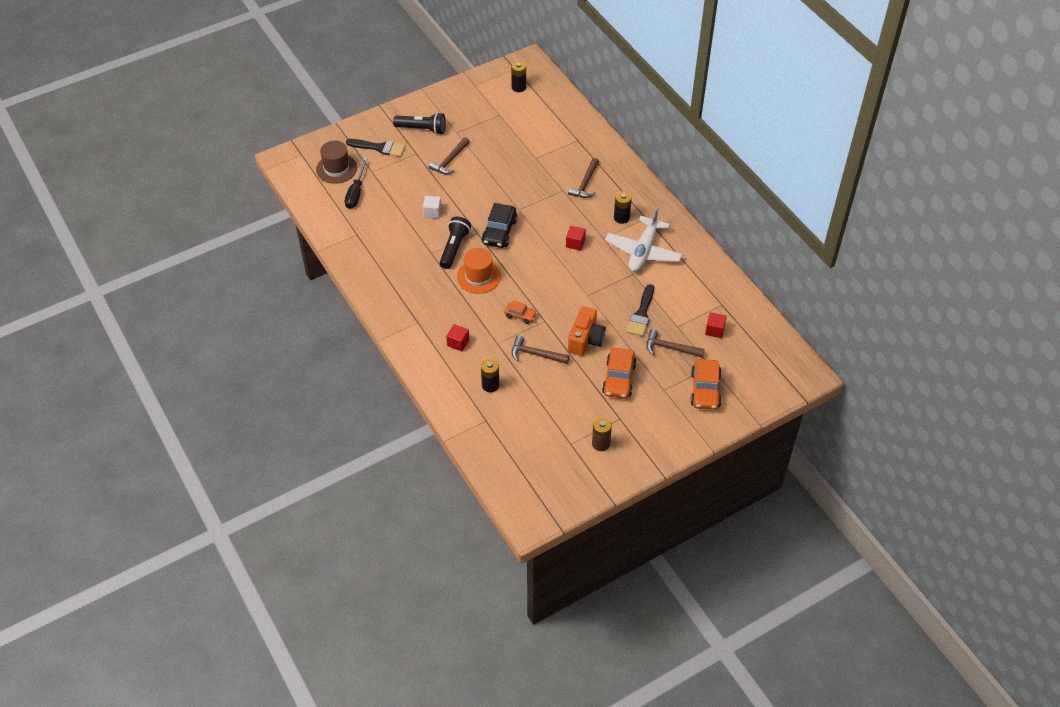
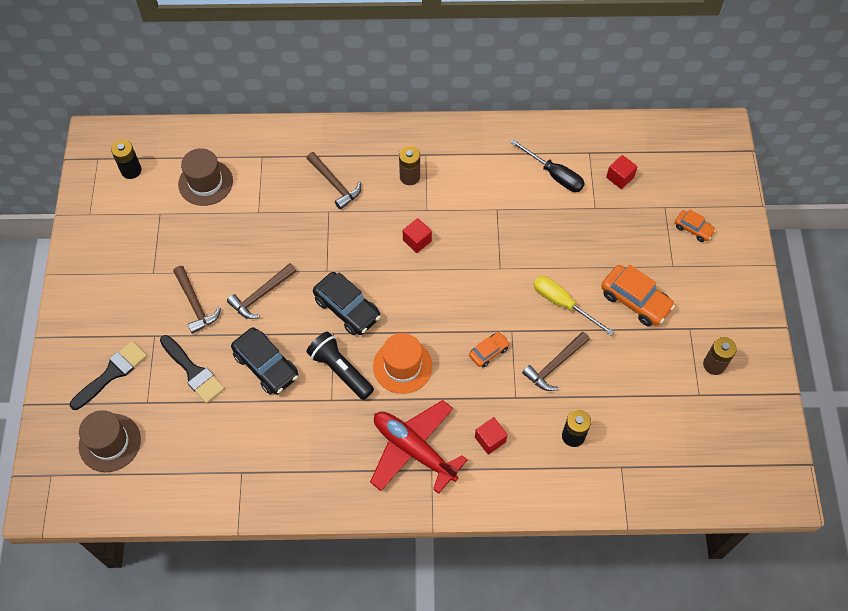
camera: 60 degrees left, 10 degrees up
black screwdriver [345,158,368,209] -> black screwdriver moved to [510,139,585,192]
black flashlight [393,112,446,135] -> none
white cube [423,196,442,219] -> black car [231,327,298,395]
orange camera [568,306,606,356] -> yellow screwdriver [533,276,614,336]
white plane [605,207,683,272] -> none
black battery [614,191,632,224] -> brown battery [399,146,420,185]
black brush [626,284,654,336] -> black brush moved to [160,335,225,403]
brown hammer [646,329,705,358] -> brown hammer moved to [227,263,296,319]
orange car [690,359,721,410] -> orange car [675,210,716,242], size x0.57
none -> brown hat [178,148,233,206]
none -> red plane [370,400,468,494]

